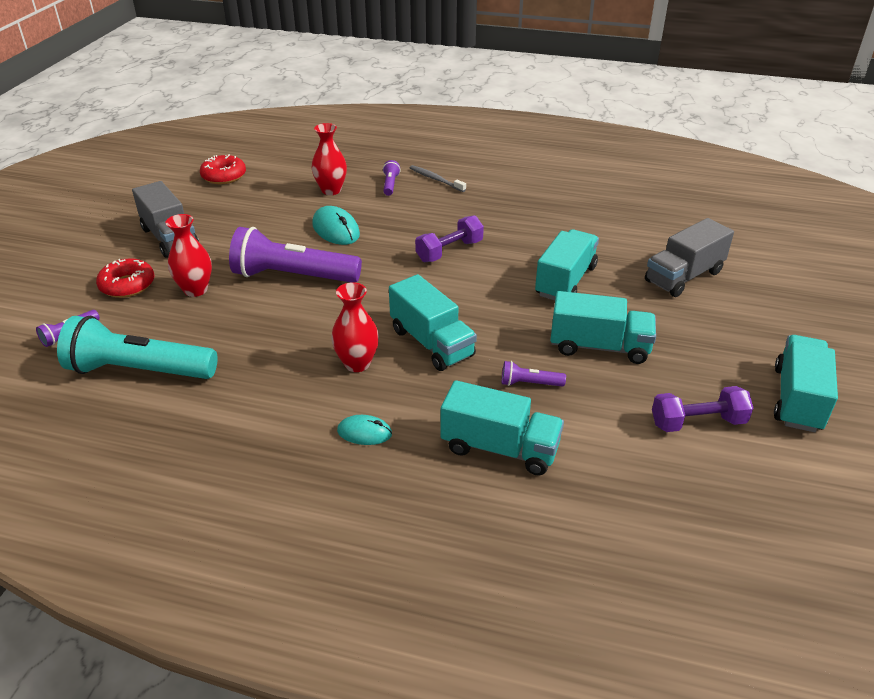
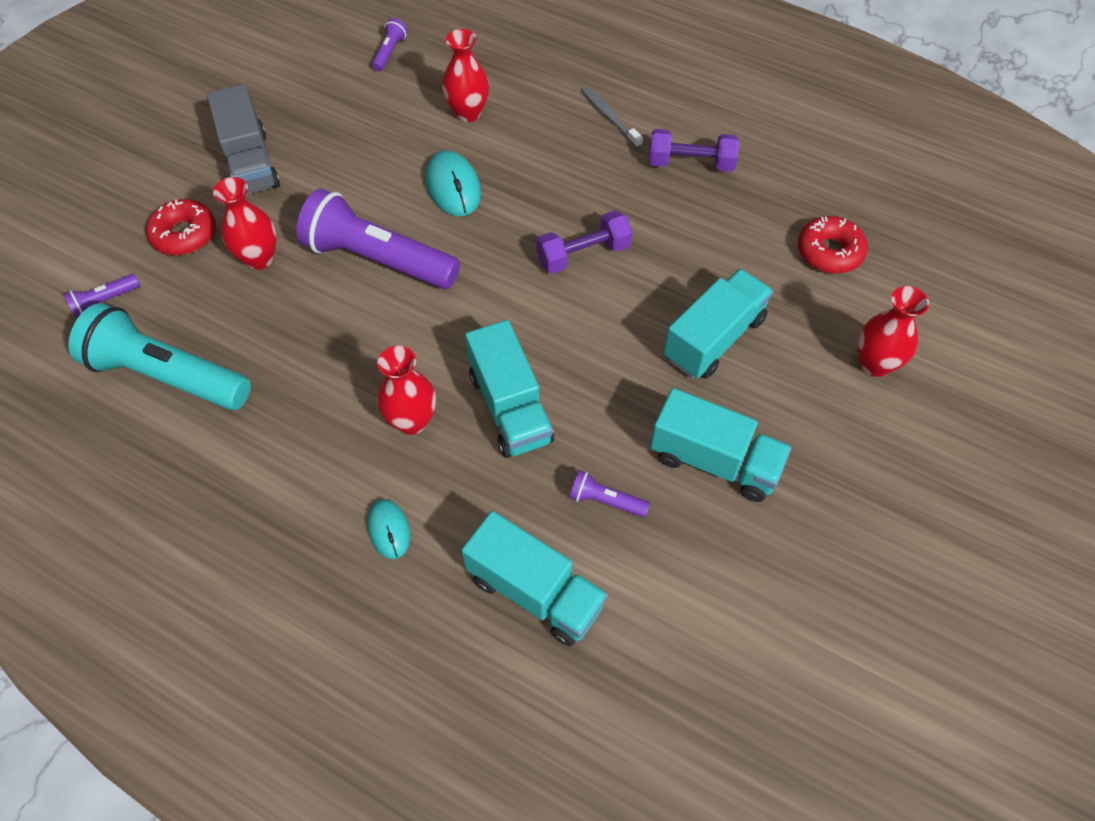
camera: 15 degrees right, 20 degrees up
red donut [200,154,246,184] -> red donut moved to [798,216,868,273]
turquoise mouse [337,415,392,445] -> turquoise mouse turned 45 degrees clockwise [367,499,410,559]
purple flashlight [383,160,401,196] -> purple flashlight moved to [372,18,407,72]
grey truck [645,218,734,297] -> red vase [858,286,929,377]
purple dumbbell [652,386,753,432] -> purple dumbbell moved to [649,129,739,172]
turquoise truck [774,335,838,432] -> none

